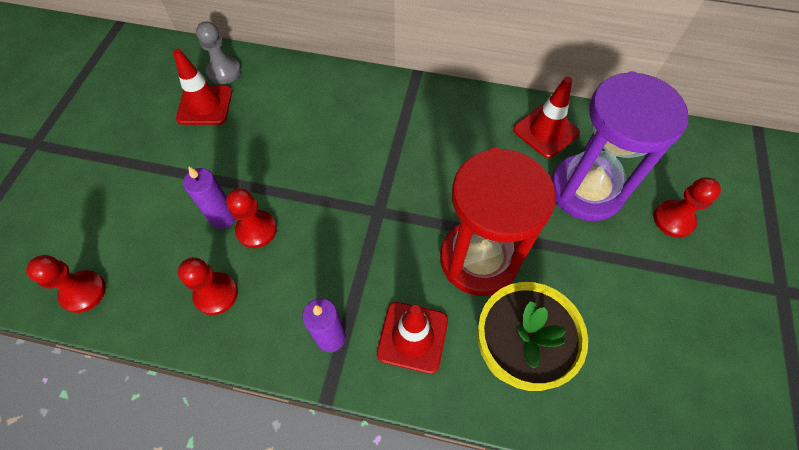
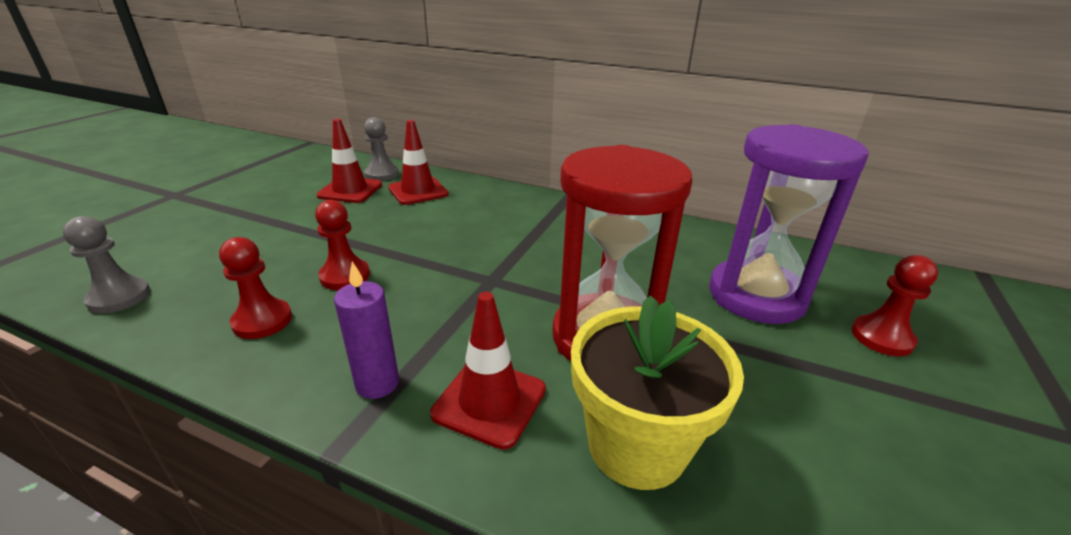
camera: 10 degrees right, 30 degrees down
red pawn [26,255,106,313] -> grey pawn [63,216,150,314]
purple candle [183,166,236,229] -> none
red traffic cone [513,77,580,158] -> red traffic cone moved to [388,120,449,205]

